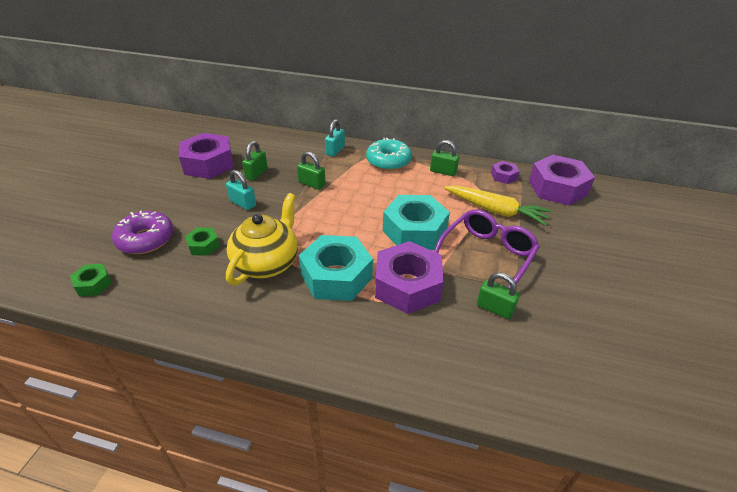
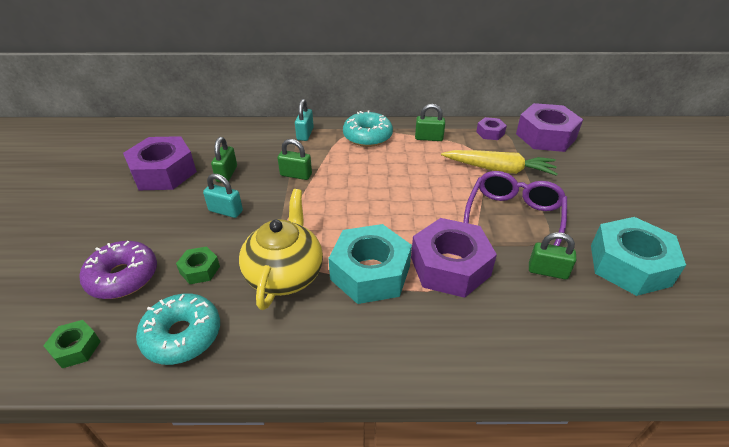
camera: 15 degrees left, 0 degrees up
turquoise nut [383,195,450,250] -> turquoise nut moved to [591,217,686,296]
none -> turquoise donut [136,293,220,365]

